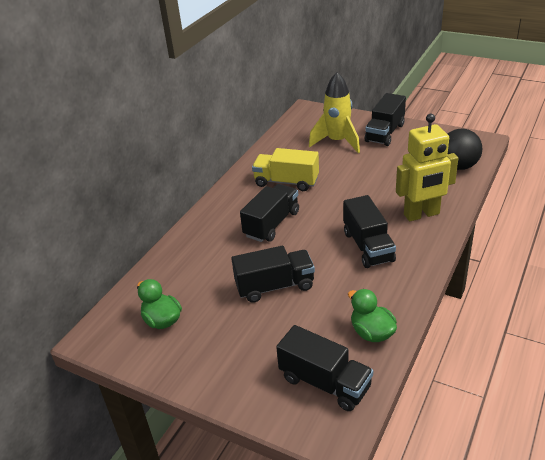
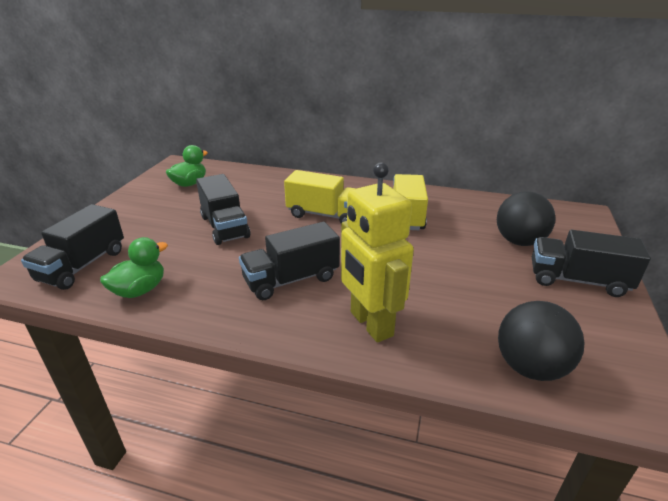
camera: 75 degrees right, 5 degrees down
black truck [240,184,299,242] -> yellow truck [284,170,356,224]
yellow rocket [309,72,360,153] -> black ball [497,191,556,246]

